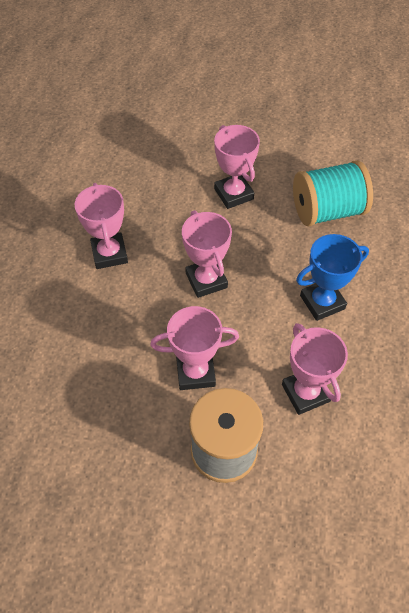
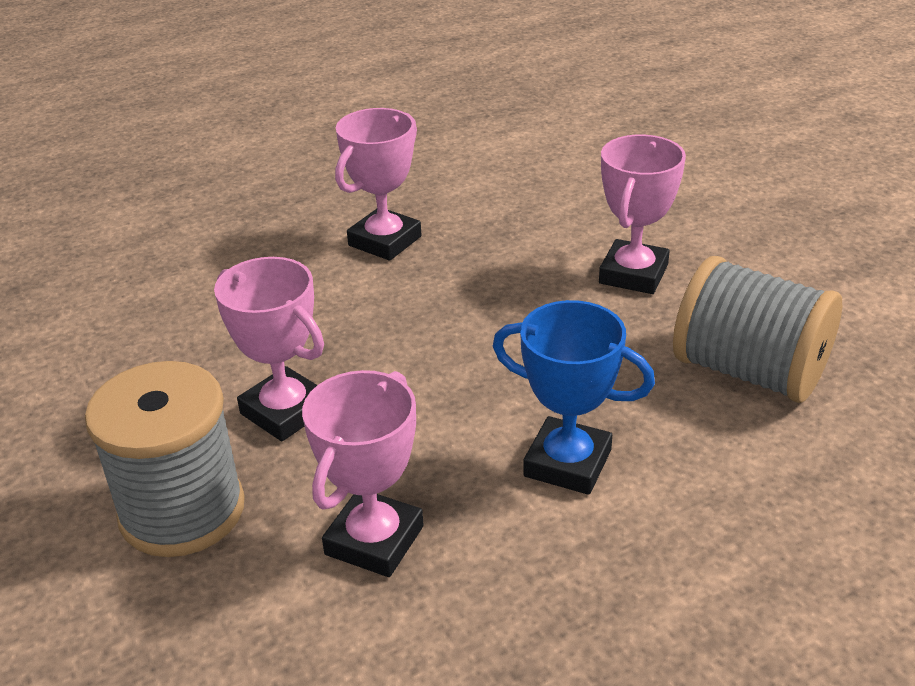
camera: 50 degrees right, 20 degrees down
pink trophy [182,210,232,298] -> none
turquoise spool [293,160,373,226] -> grey spool [673,256,842,403]

